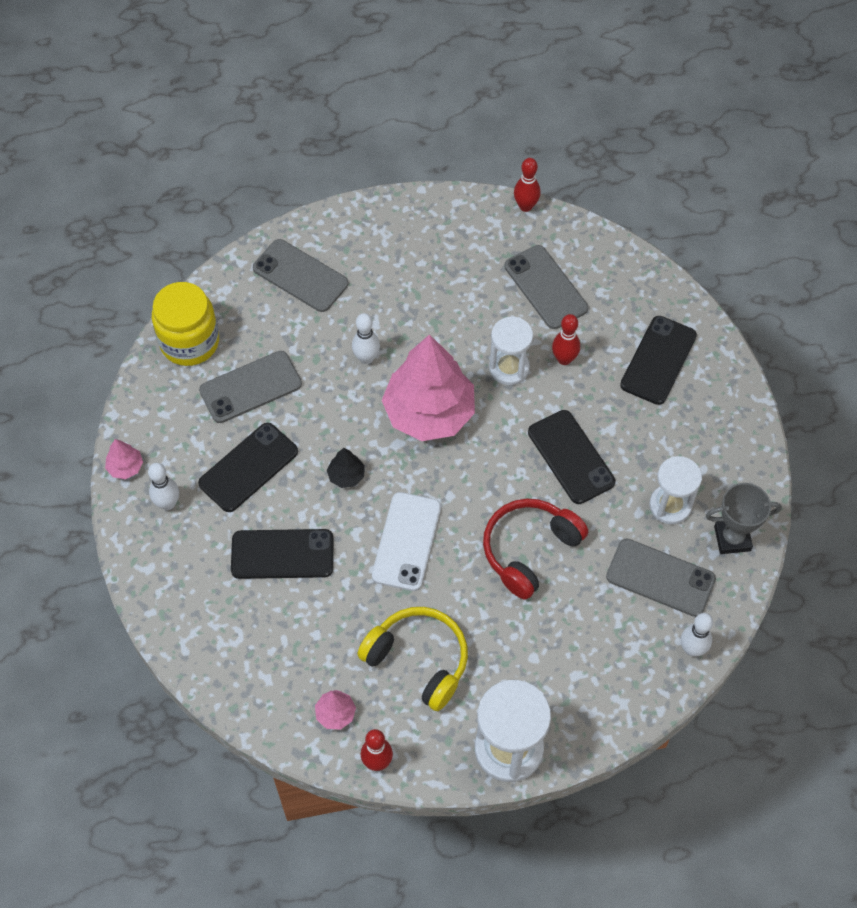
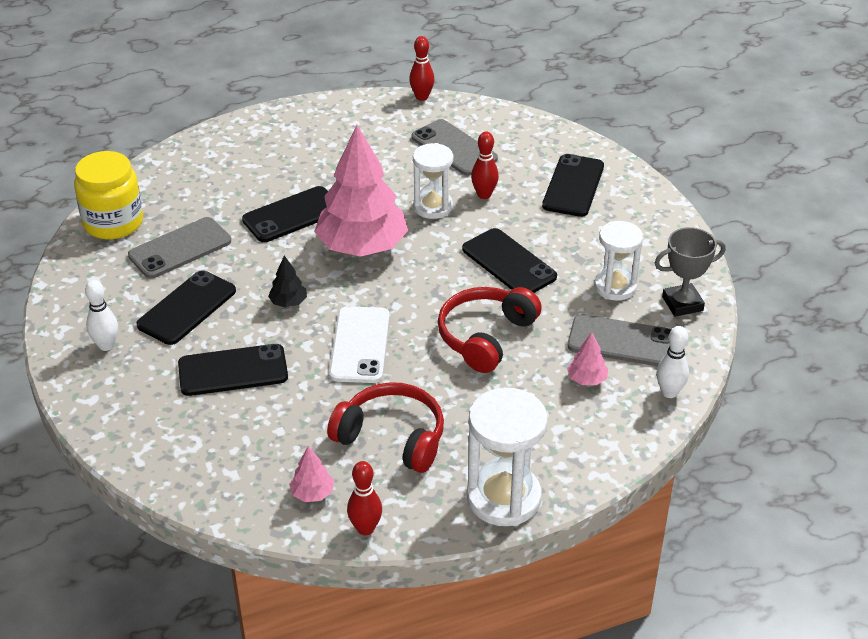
camera: 10 degrees left, 20 degrees down
pink tree [105,439,143,479] -> pink tree moved to [567,332,608,385]
grey phone [253,239,348,312] -> none
white bowling pin [352,313,380,364] -> black phone [242,186,328,242]
yellow headphones [357,607,468,711] -> red headphones [327,382,444,473]

